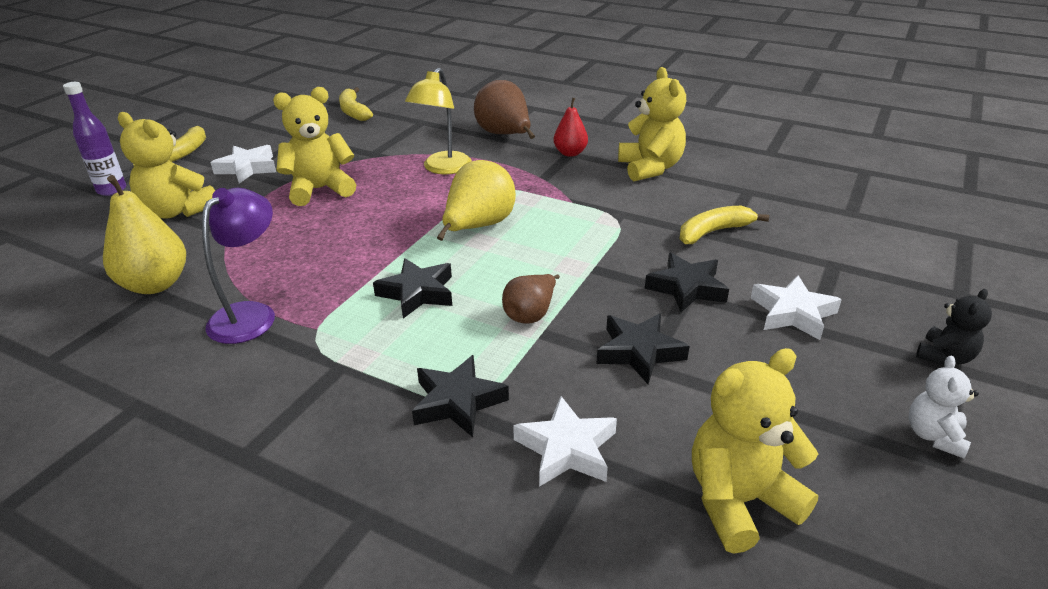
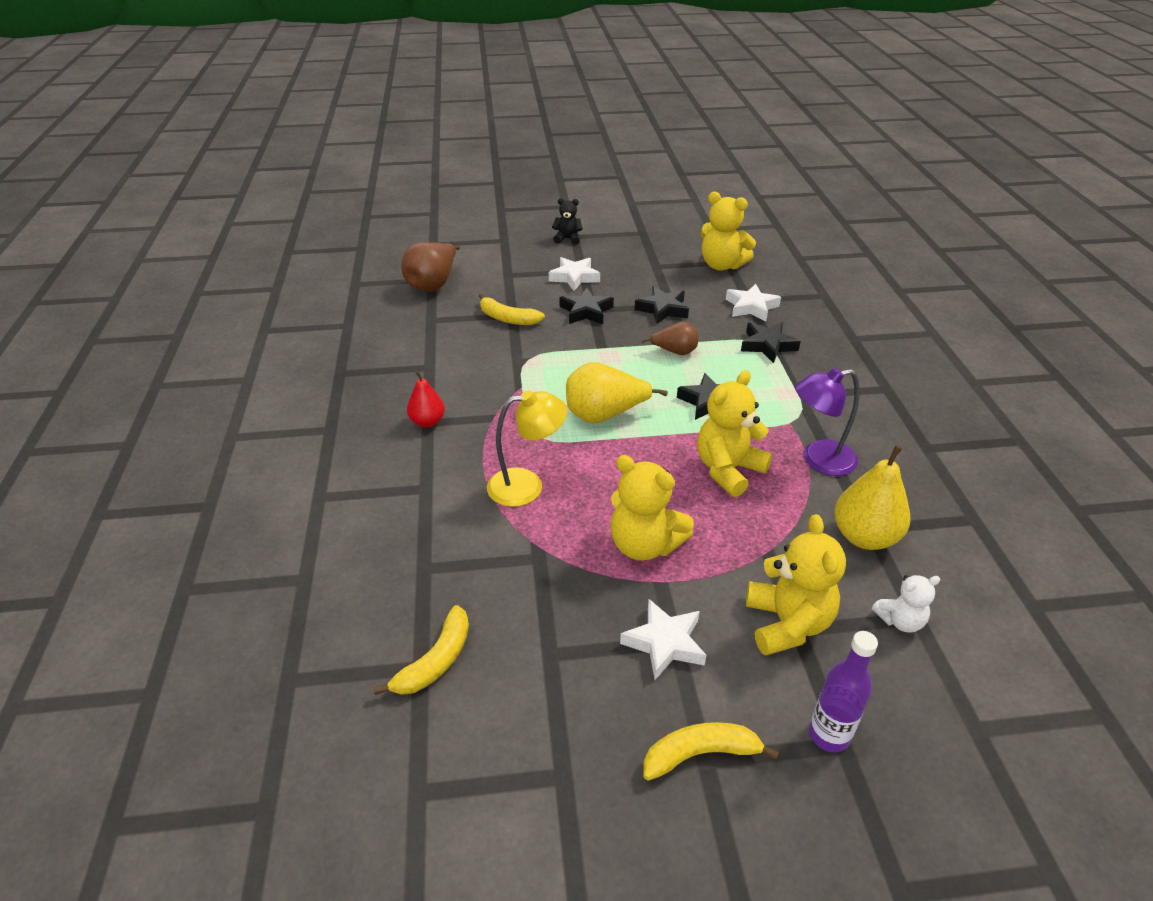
camera: 125 degrees left, 5 degrees up
brown pear [474,80,535,139] -> brown pear moved to [401,242,460,292]
yellow teddy bear [618,67,686,181] -> yellow teddy bear moved to [697,370,772,497]
white teddy bear [909,355,979,458] -> white teddy bear moved to [872,575,940,633]

